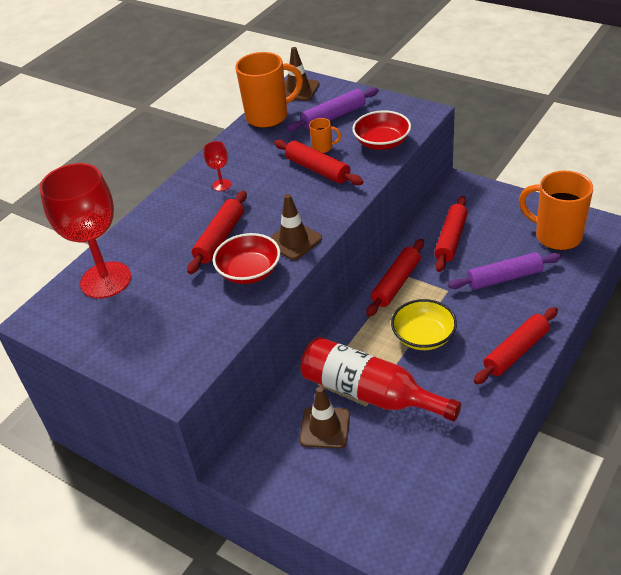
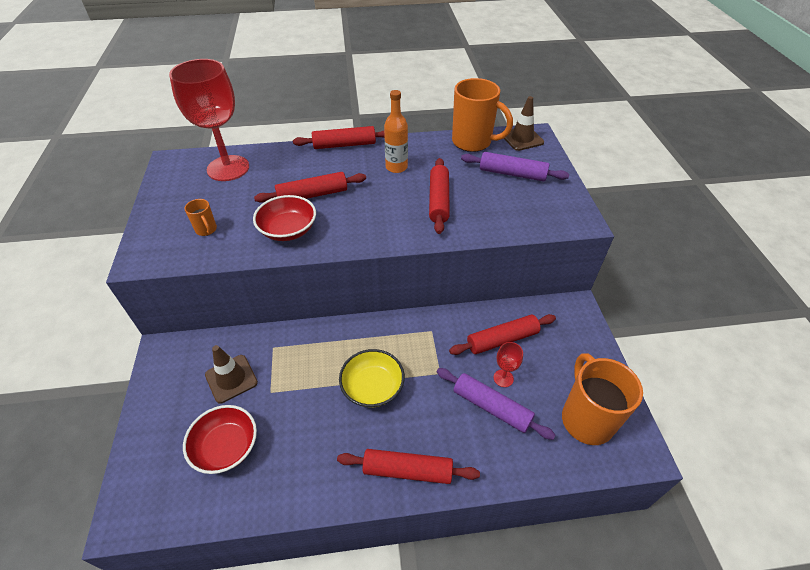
camera: 45 degrees right, 5 degrees up
red goblet [203,141,231,191] -> red goblet moved to [493,342,523,387]
brown traffic cone [270,194,322,260] -> none
red bottle [301,337,461,421] -> none
orange mug [309,118,341,153] -> orange mug moved to [185,199,217,236]
red bowl [352,110,411,150] -> red bowl moved to [183,405,257,474]
red rolling pin [366,239,424,317] -> red rolling pin moved to [293,126,385,149]
none -> orange bottle [384,90,408,173]

